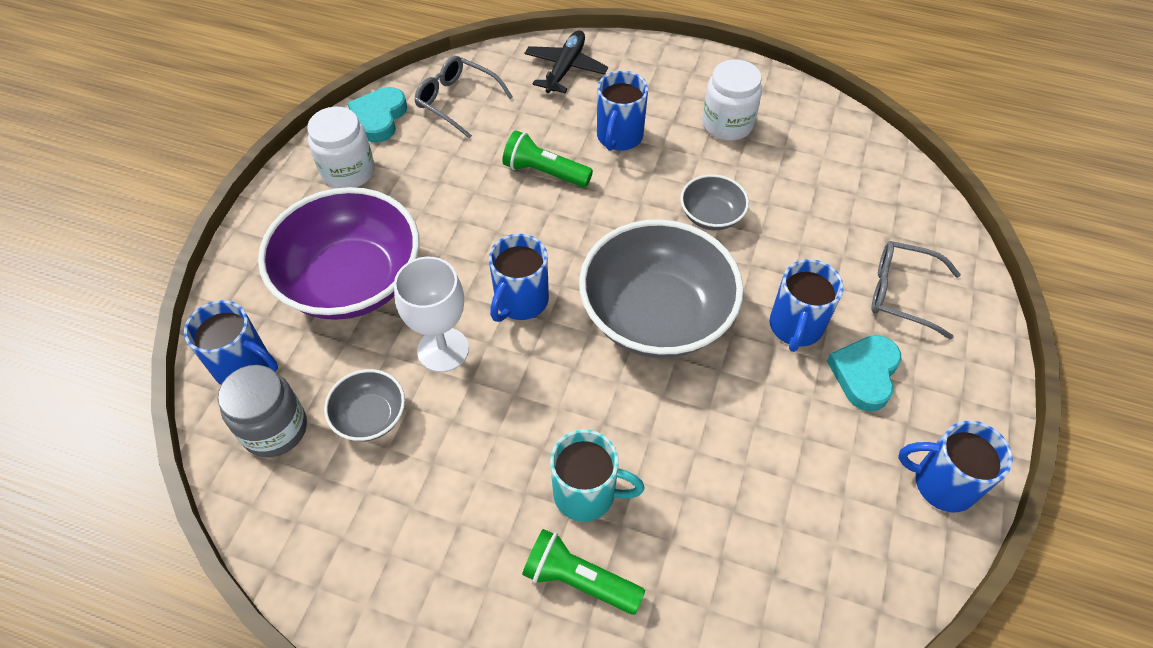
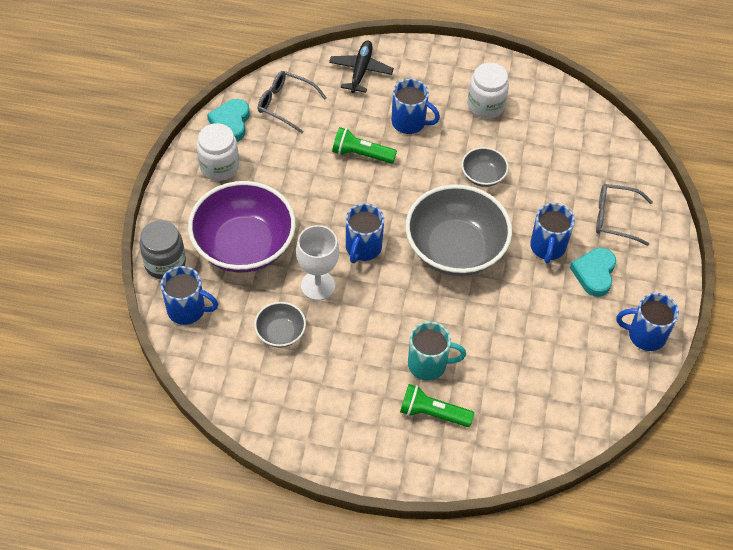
camera: 10 degrees left, 0 degrees up
grey jar [218,365,307,457] -> grey jar moved to [140,220,186,279]
blue mug [597,71,648,151] -> blue mug turned 75 degrees counterclockwise [391,79,440,134]

